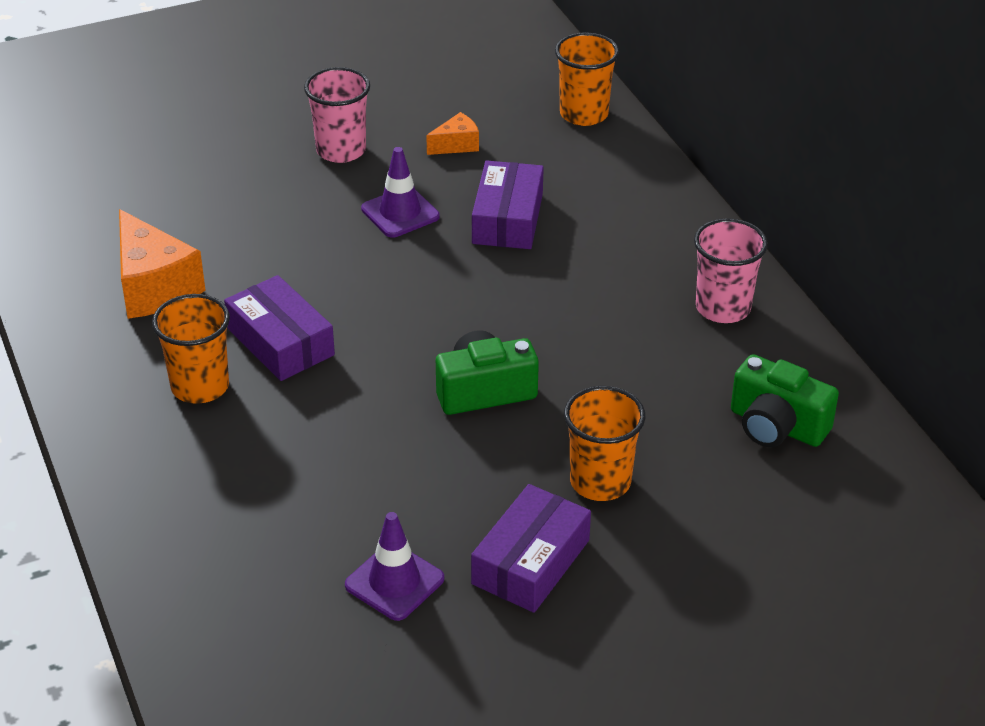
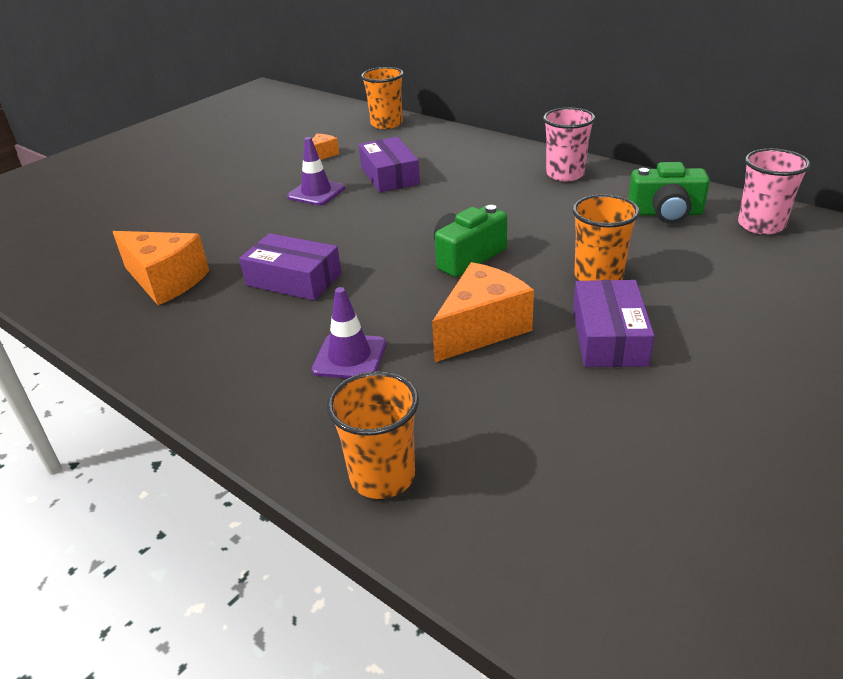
camera: 25 degrees left, 5 degrees down
orange cup [152,294,230,404] -> orange cup moved to [327,371,419,499]
pink cup [304,67,370,163] -> pink cup moved to [738,148,811,235]
purple traffic cone [345,512,444,621] -> purple traffic cone moved to [312,287,386,378]
none -> orange cheese [432,262,534,362]

